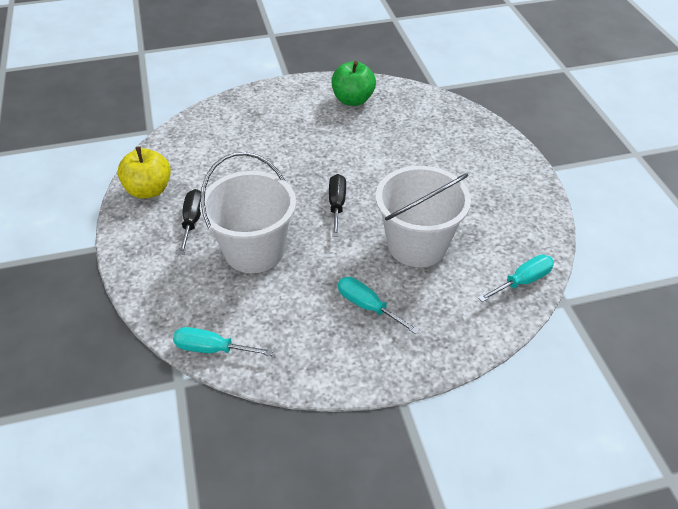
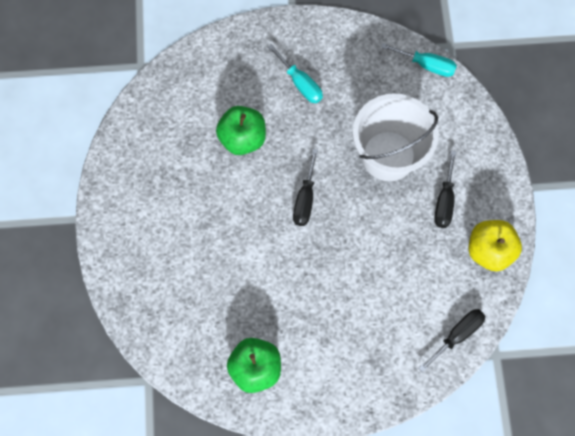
camera: 170 degrees left, 25 degrees up
white bucket [376,166,471,267] -> green apple [216,106,266,155]
turquoise screwdriver [478,255,554,302] -> none
none -> black screwdriver [419,309,485,372]

